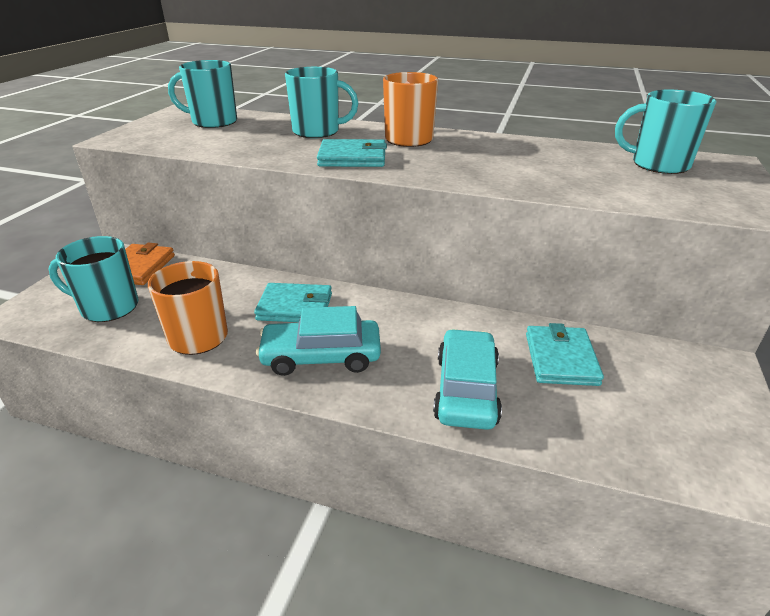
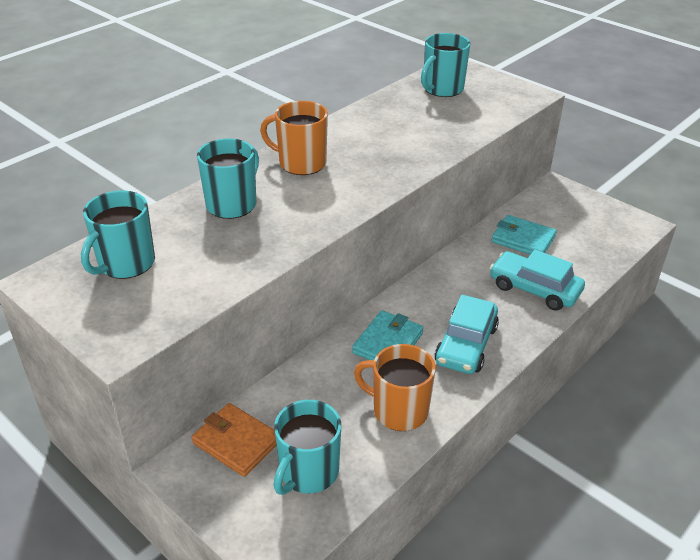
camera: 65 degrees left, 5 degrees up
turquoise wallet [317,139,387,167] -> none

